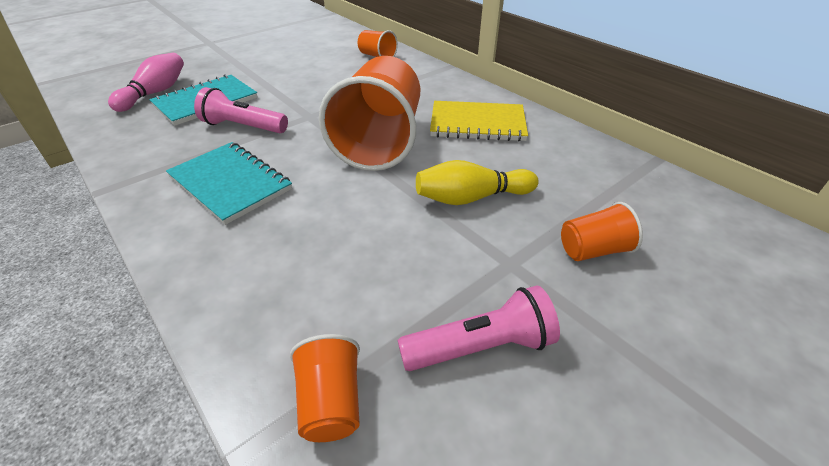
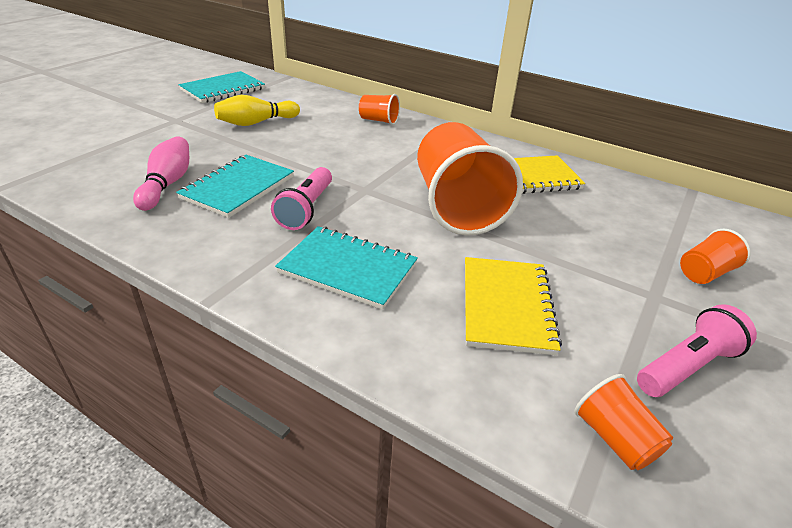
camera: 20 degrees left, 5 degrees down
pink flashlight [194,87,288,133] -> pink flashlight turned 75 degrees counterclockwise [271,167,332,230]
yellow bowling pin [416,160,538,205] -> yellow bowling pin moved to [214,95,300,126]
none -> turquoise notebook [178,71,265,103]
none -> yellow notebook [465,257,562,355]

